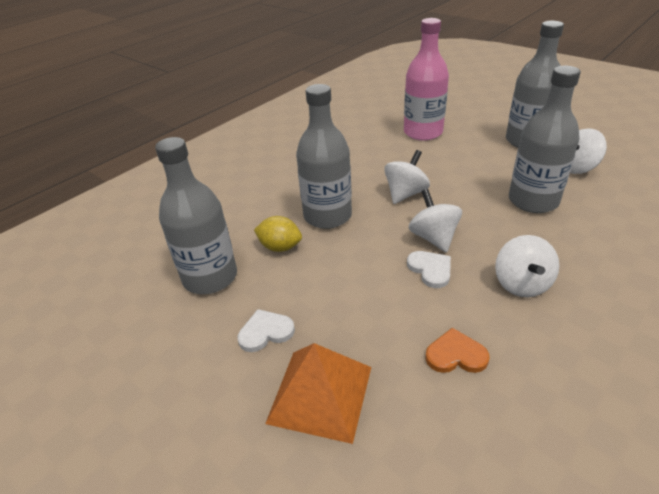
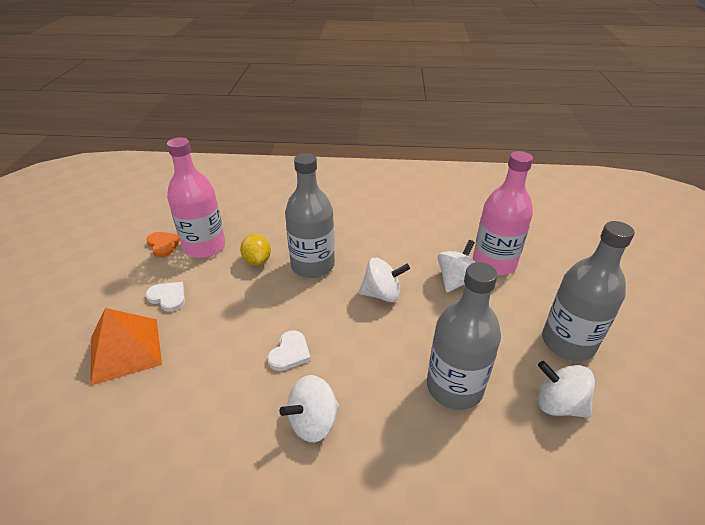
camera: 50 degrees right, 0 degrees up
grey bottle [155,137,237,294] -> pink bottle [167,137,225,258]
white spinning top [409,189,462,253] -> white spinning top moved to [438,240,476,293]
orange heart [425,328,489,373] -> orange heart moved to [146,232,180,257]

